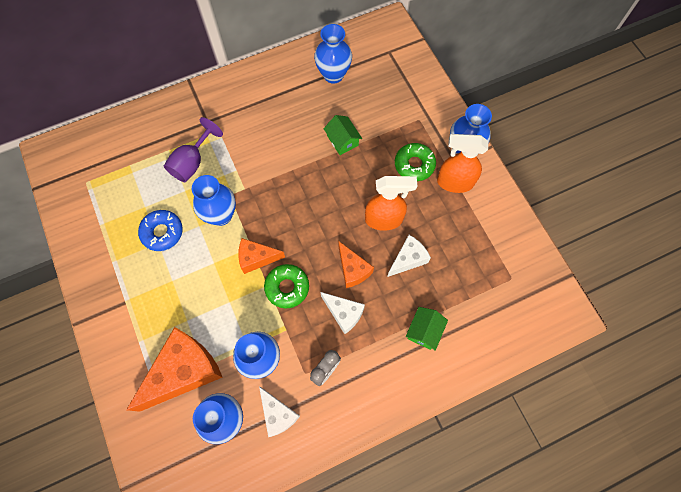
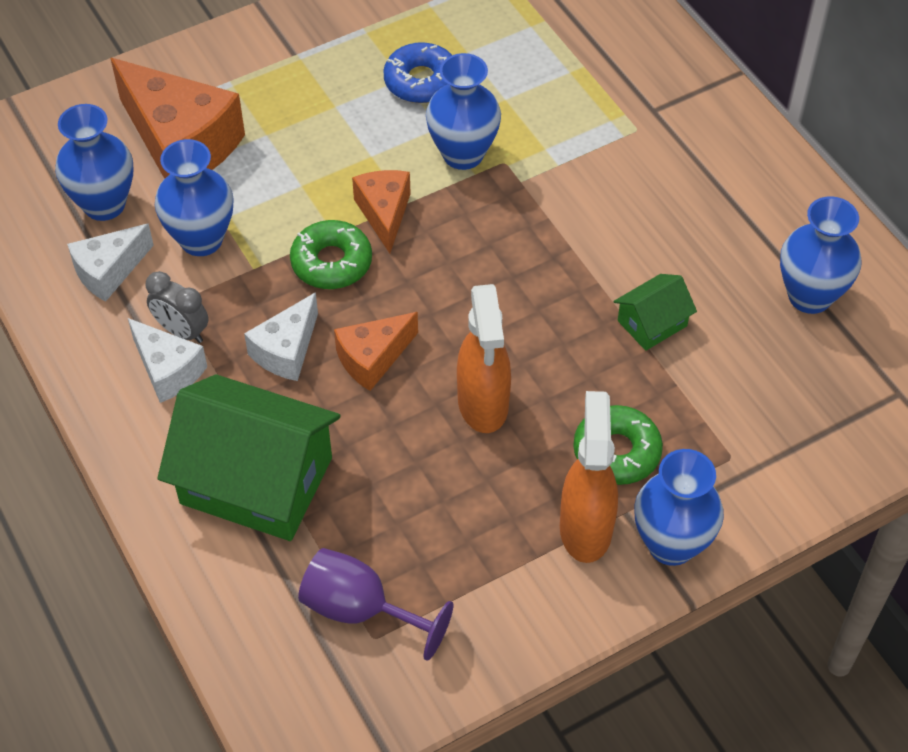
camera: 85 degrees right, 15 degrees down
purple goblet [164,117,223,182] -> purple goblet moved to [298,548,453,661]
white cheese [387,235,431,277] -> white cheese moved to [128,318,207,403]
green house [406,307,448,351] -> green house [158,374,341,541], size x2.13

